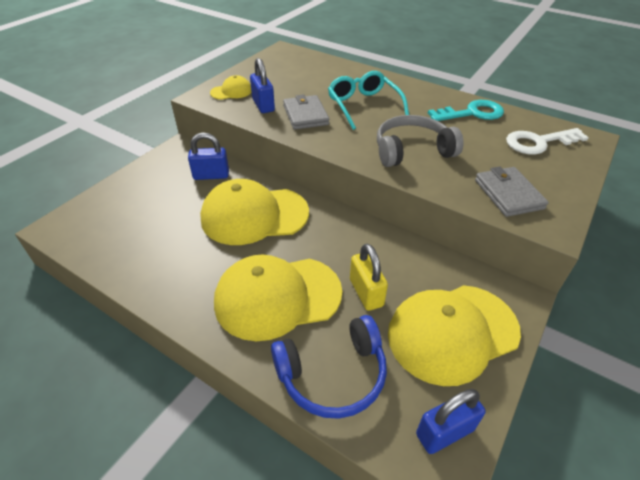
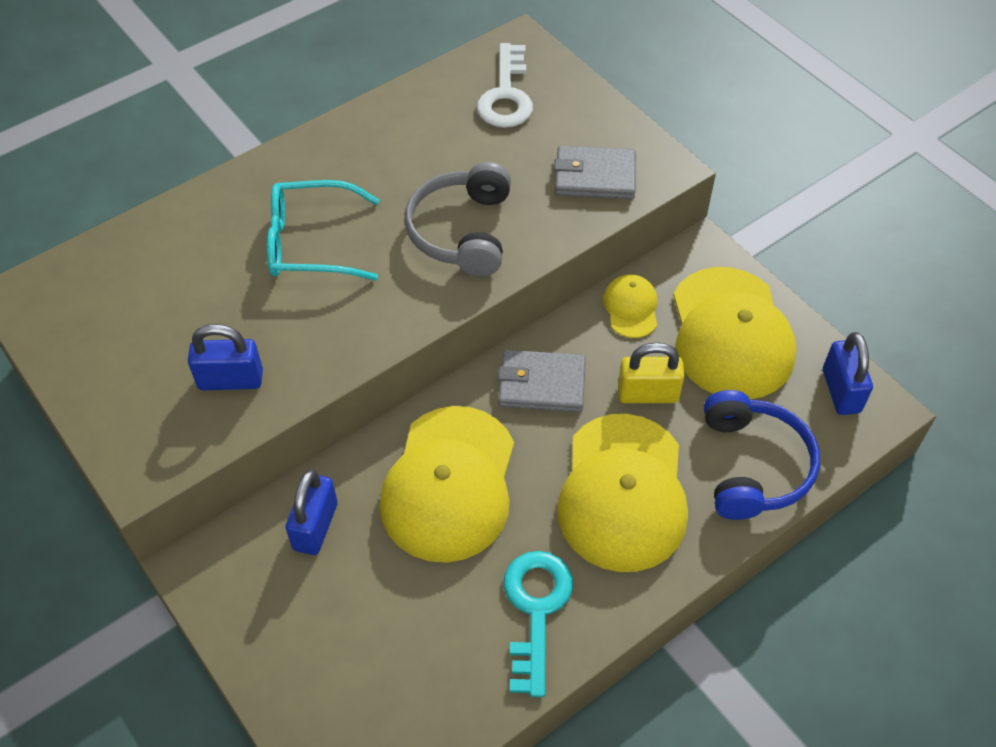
camera: 70 degrees left, 10 degrees up
yellow cap [210,75,252,100] -> yellow cap moved to [603,274,657,338]
grey wallet [283,94,329,130] -> grey wallet moved to [498,350,586,413]
turquoise key [428,100,504,121] -> turquoise key moved to [504,551,573,697]

